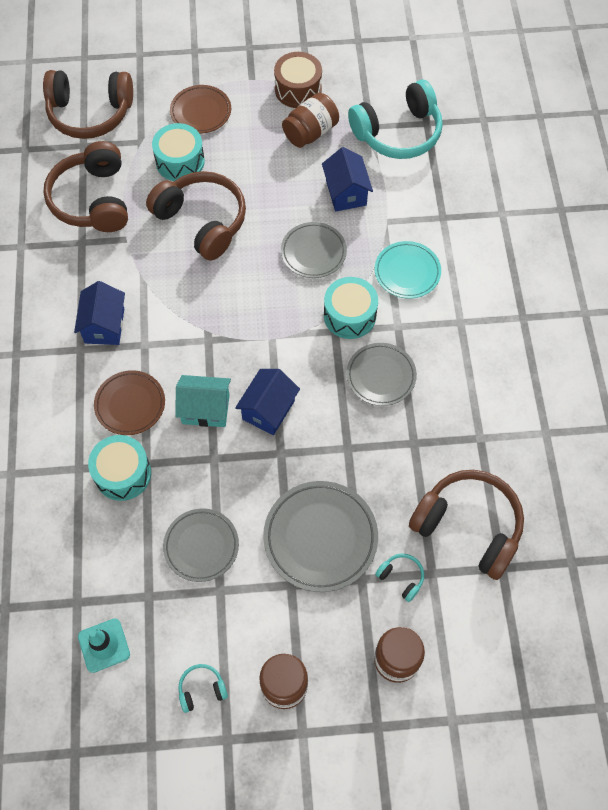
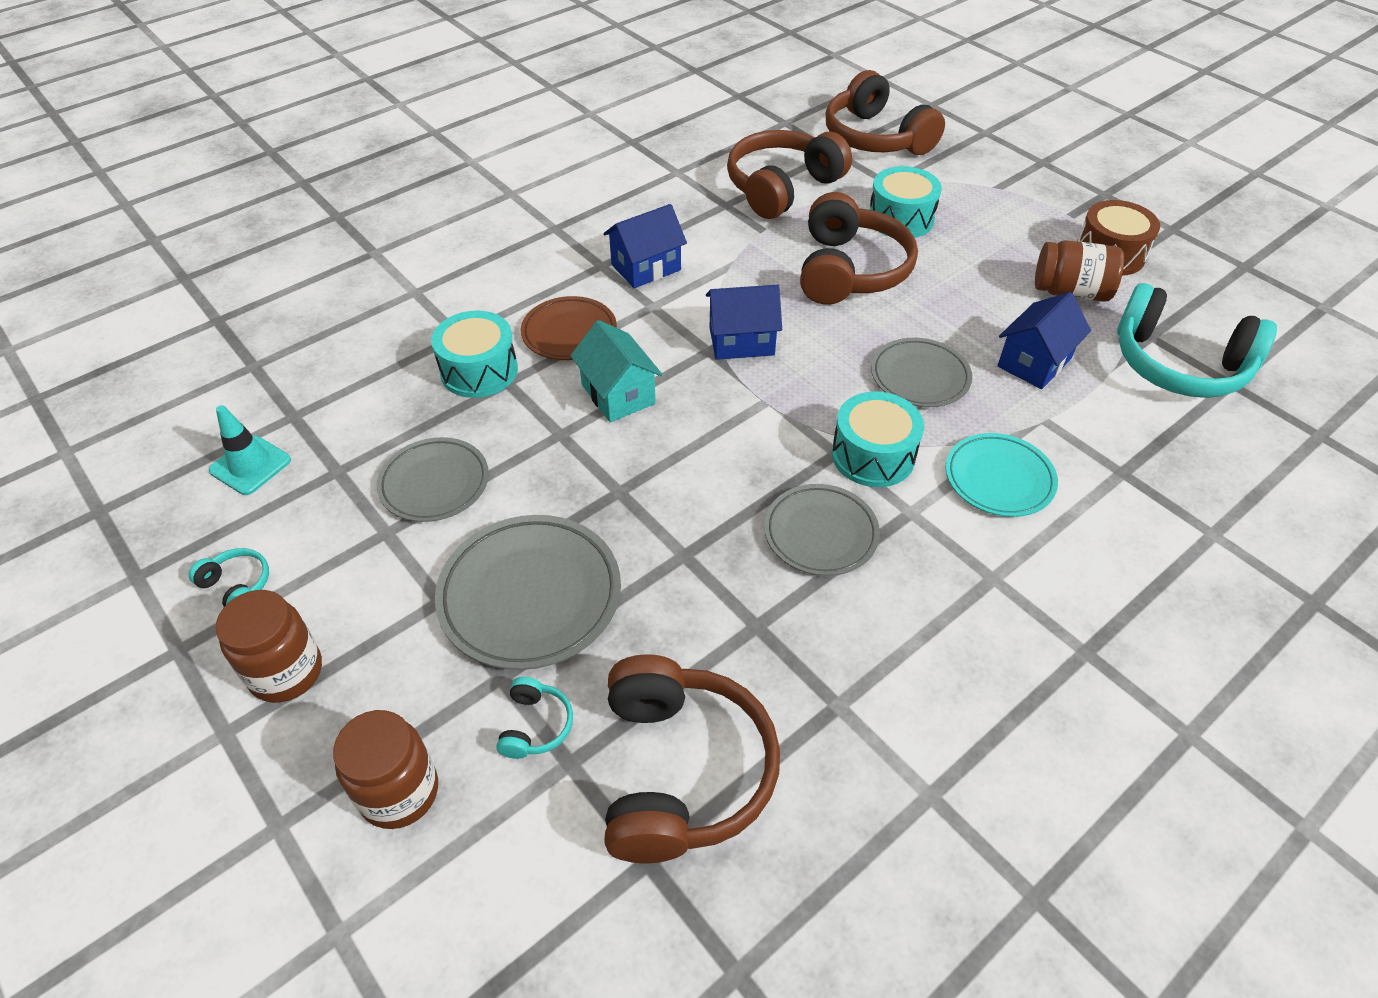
camera: 55 degrees right, 15 degrees down
brown plate [170,85,231,134] -> none
blue house [235,369,300,435] -> blue house moved to [706,285,782,360]

